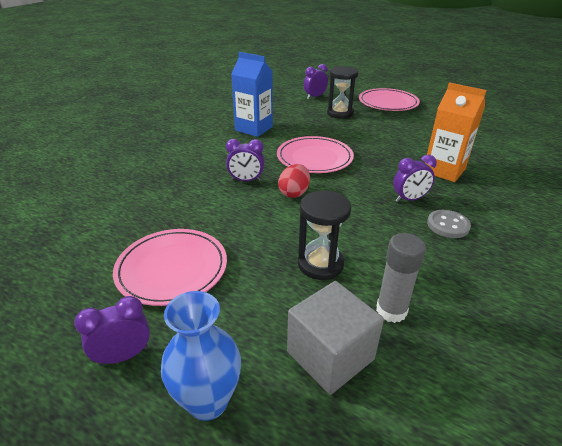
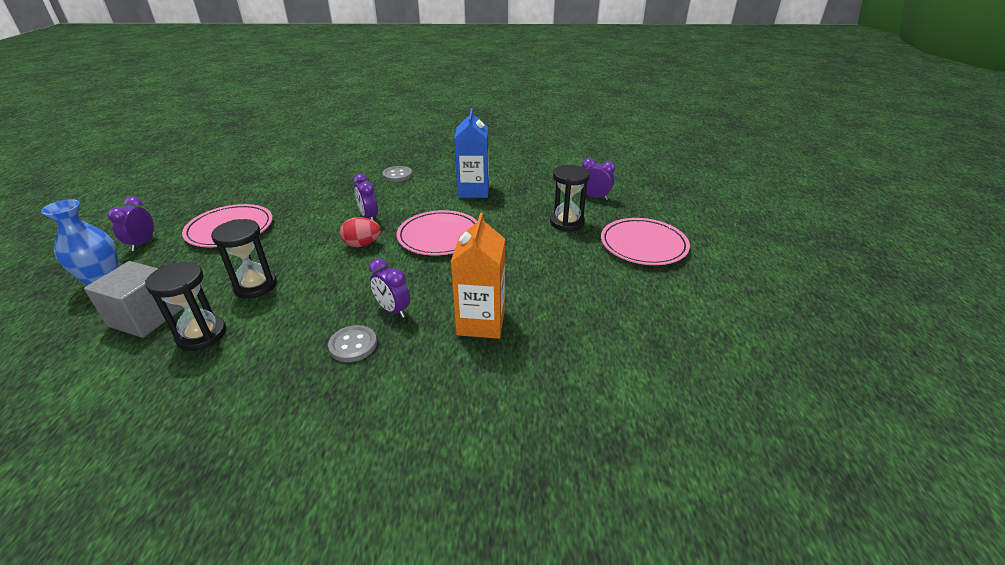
camera: 60 degrees right, 0 degrees up
purple clock [74,296,150,365] -> purple clock turned 120 degrees counterclockwise [108,196,154,251]
grey glue stick [376,233,426,323] -> black hourglass [145,261,226,351]
none -> grey button [382,166,412,182]

